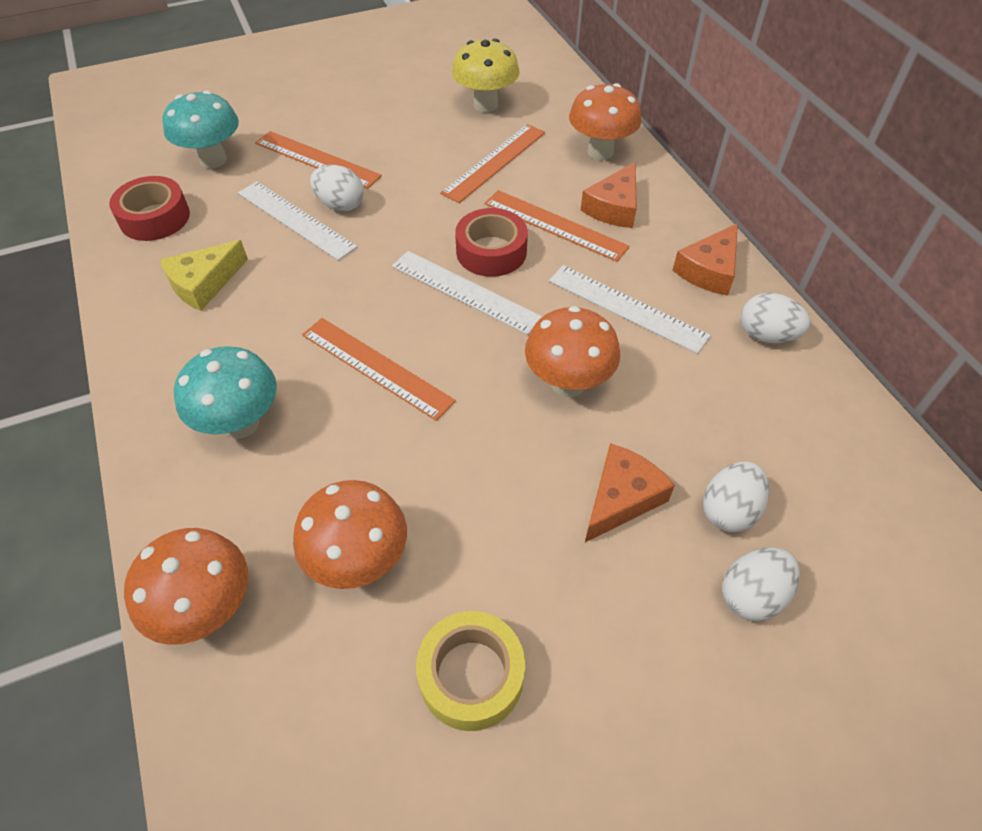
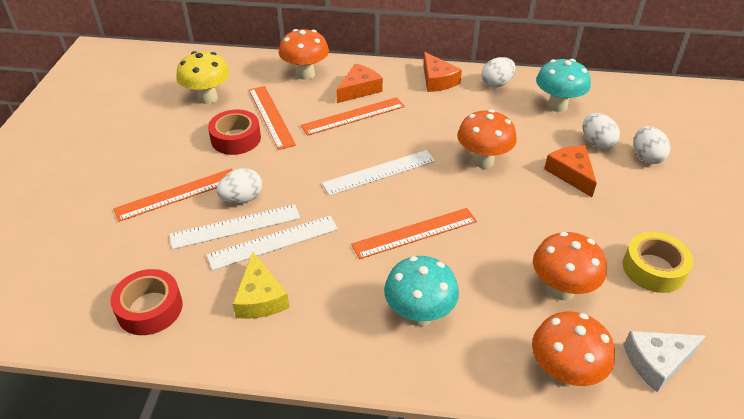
camera: 60 degrees left, 10 degrees down
turquoise mushroom [162,90,239,168] -> turquoise mushroom moved to [536,59,591,112]
red tape [455,208,528,277] -> red tape moved to [208,109,261,155]
white ruler [549,265,711,354] -> white ruler moved to [206,216,338,271]
orange cheese [581,162,637,228] -> orange cheese turned 105 degrees counterclockwise [336,64,383,103]
none -> white cheese [624,331,706,392]

